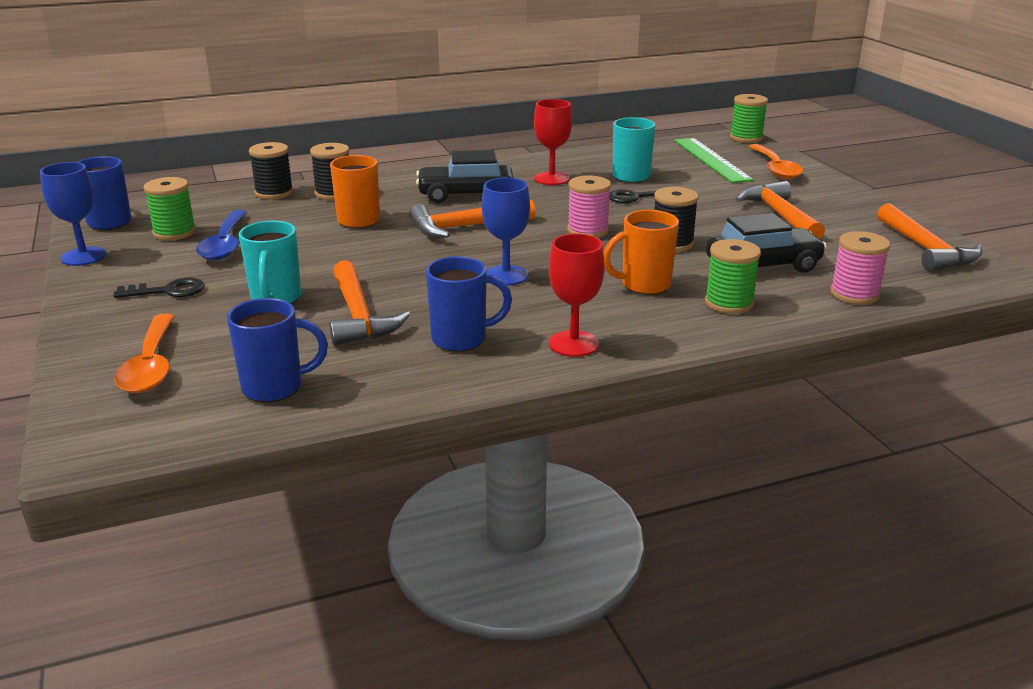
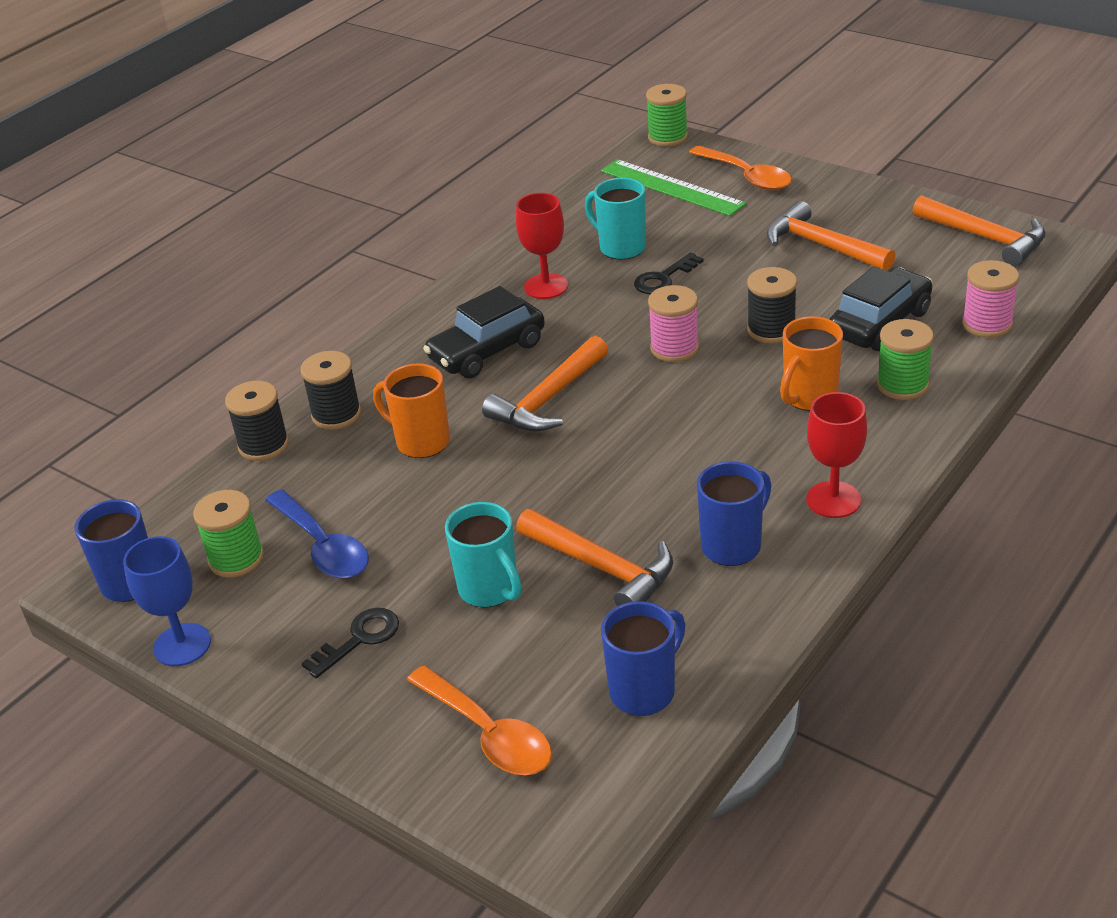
camera: 30 degrees left, 10 degrees up
blue goblet [482,178,530,286] -> none

